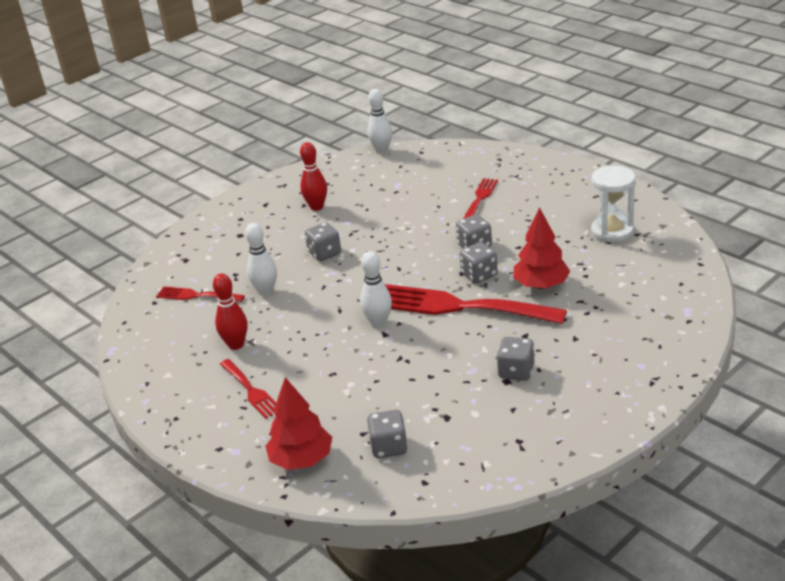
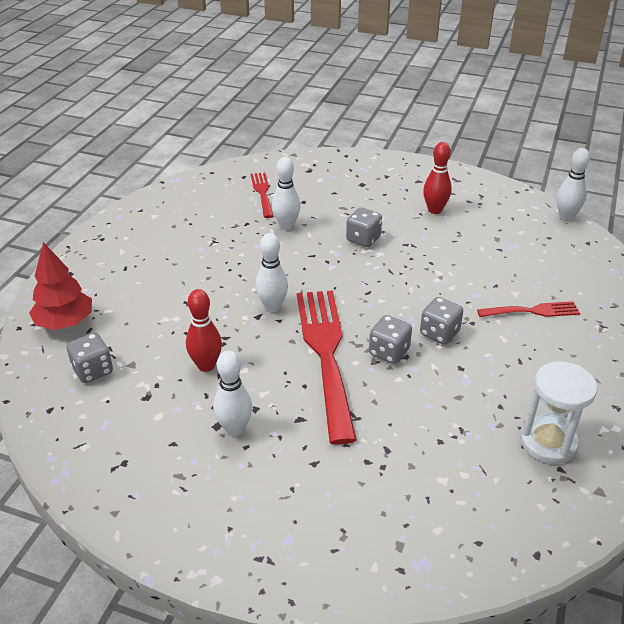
camera: 60 degrees right, 5 degrees up
red bowling pin [213,273,248,350] -> red bowling pin moved to [186,289,222,372]
red fork [220,359,276,419] -> none
grey dice [496,337,534,381] -> white bowling pin [213,351,252,436]
red tree [513,207,570,289] -> none

